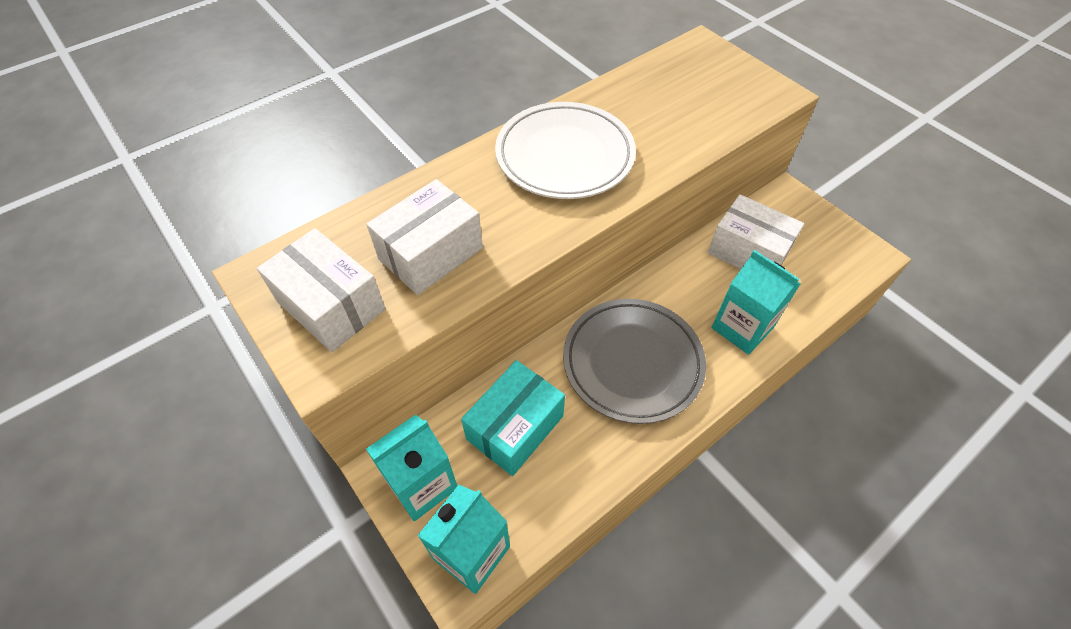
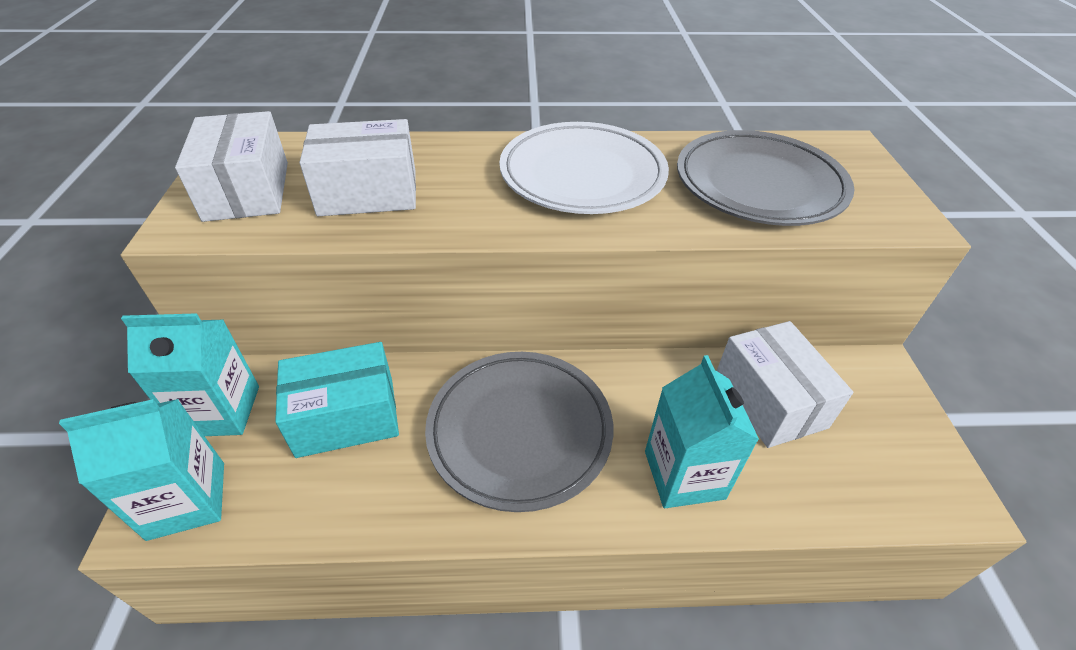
camera: 35 degrees right, 10 degrees down
none -> grey plate [677,130,854,226]

